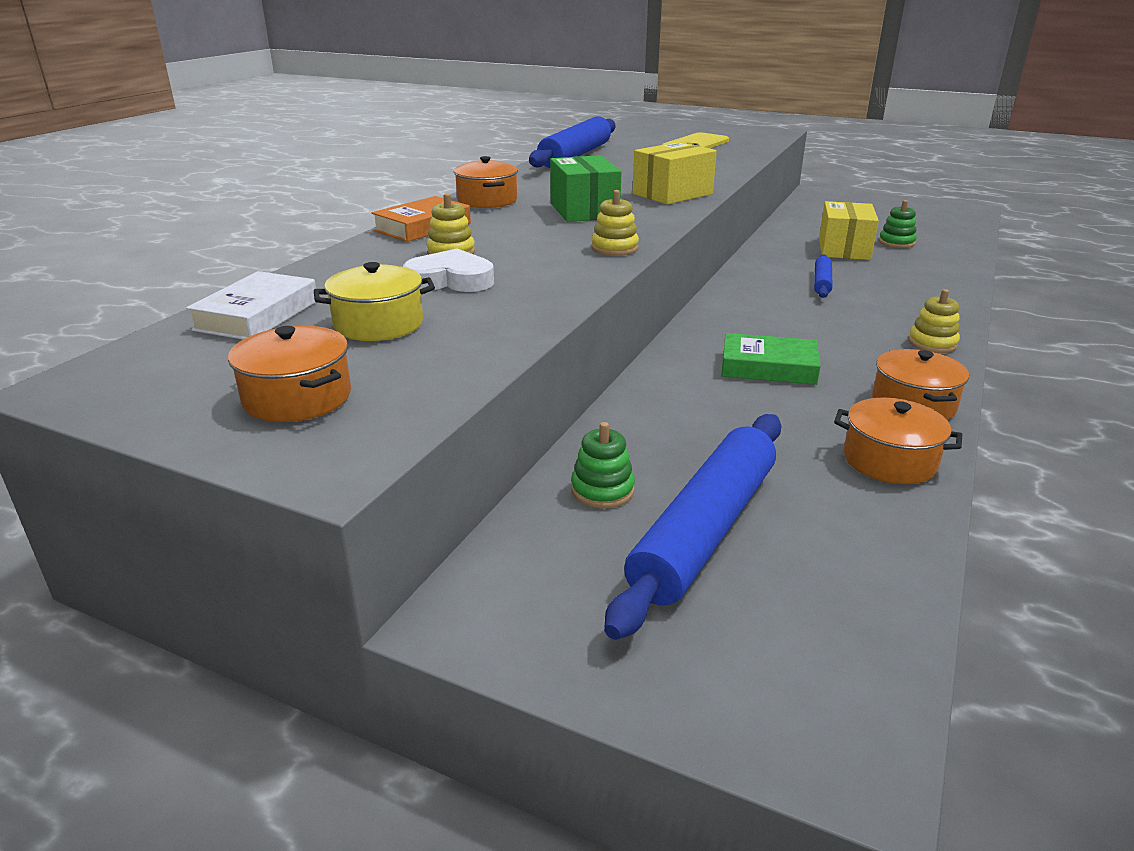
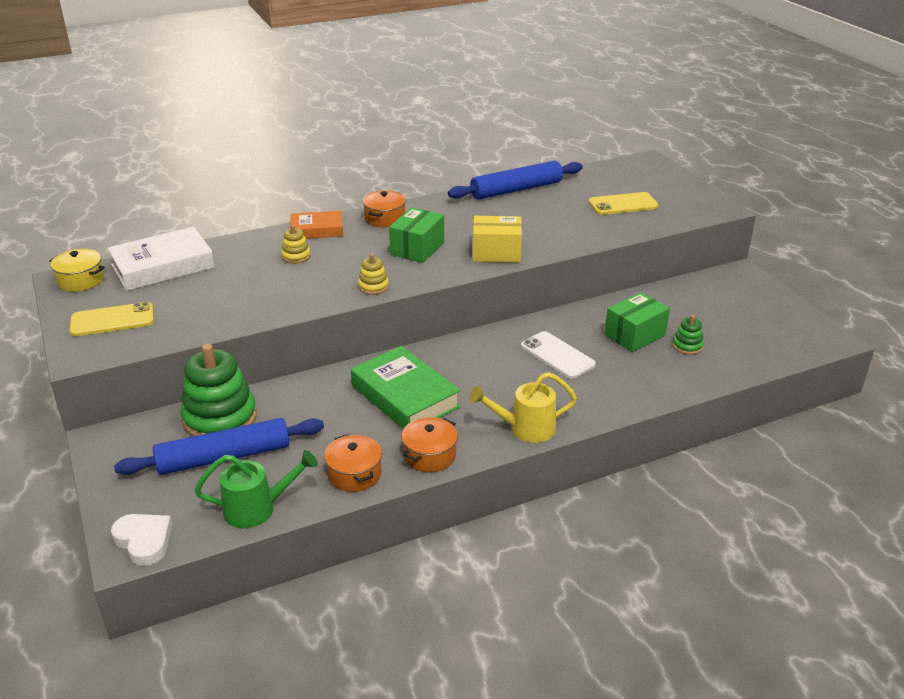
camera: 40 degrees right, 5 degrees up
white book [186,271,316,340] -> white book [107,227,215,291], size x1.62
orange pot [228,326,351,422] -> yellow phone [70,302,154,336]
yellow pot [314,262,435,341] -> yellow pot moved to [49,249,105,292]
white heart [403,248,494,292] -> white heart moved to [111,514,172,566]
green stacking toy [571,422,635,508] -> green stacking toy [180,344,257,437], size x2.19
green book [722,333,821,385] -> green book [351,346,460,429], size x1.62
blue rolling pin [814,254,832,298] -> white phone [521,331,596,379]
yellow box [819,201,879,260] -> green box [605,292,670,352]
yellow stacking toy [908,289,960,353] -> yellow watering can [469,372,577,443]
none -> green watering can [194,450,318,528]

